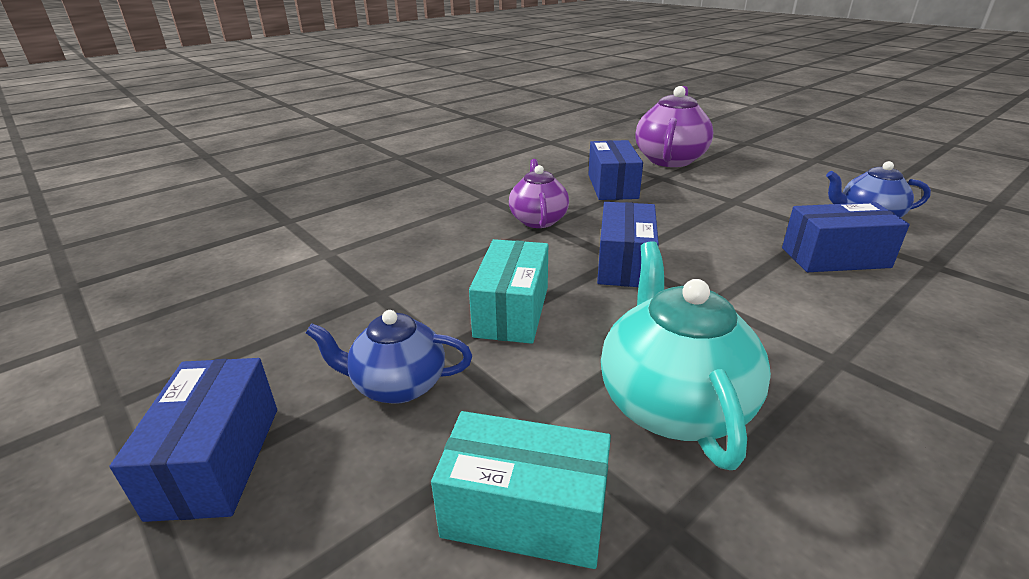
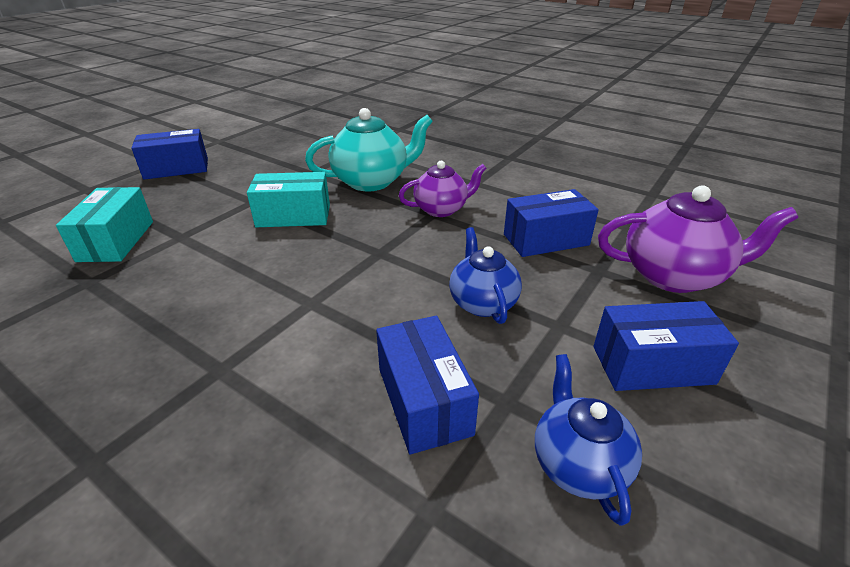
camera: 75 degrees right, 5 degrees up
blue teapot [306,310,472,404] -> blue teapot moved to [449,227,522,324]
blue box [597,202,659,287] -> blue box moved to [593,301,739,391]
turquoise teapot [601,241,771,470] -> turquoise teapot moved to [305,108,433,191]

